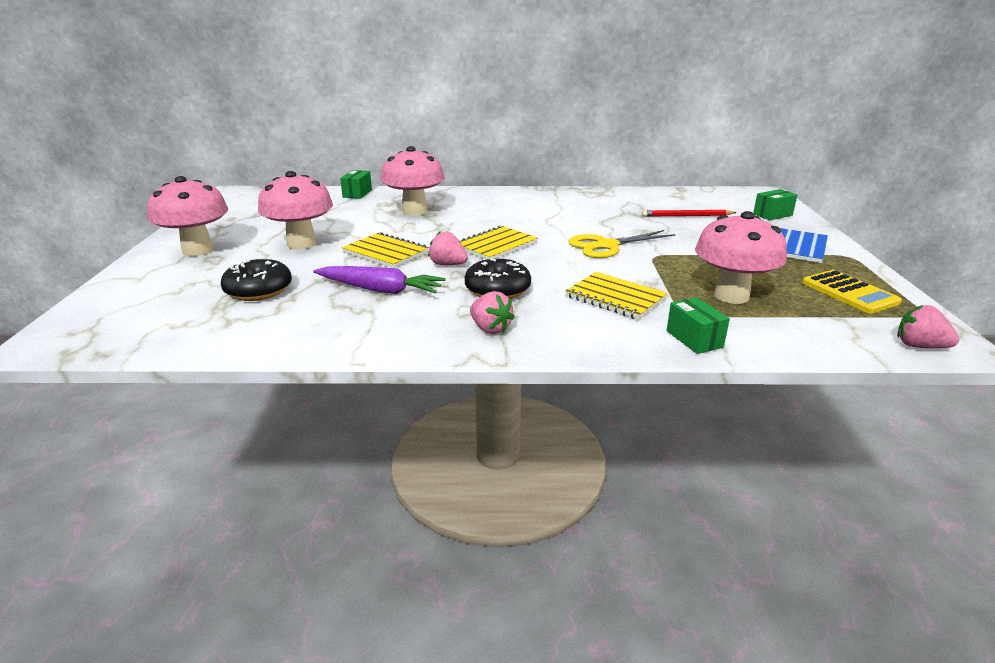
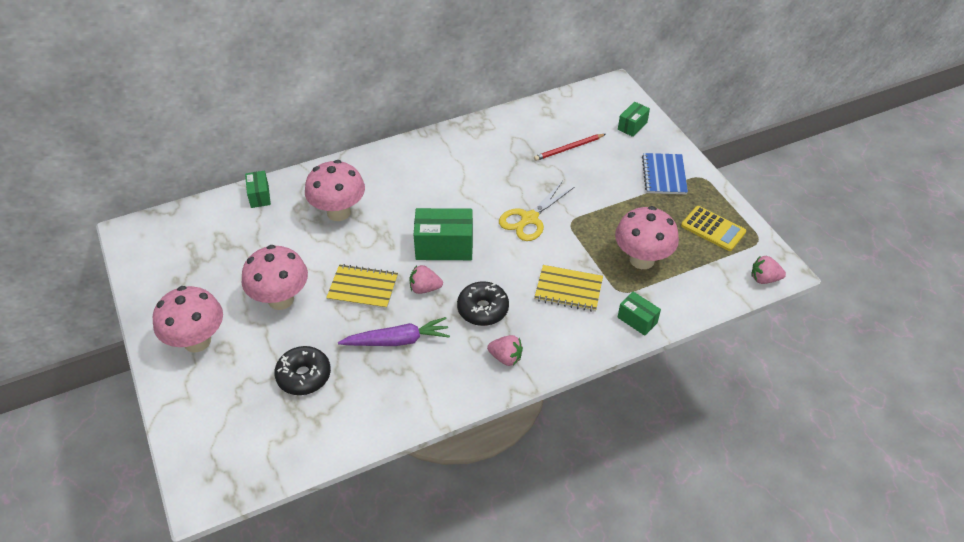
camera: 25 degrees left, 20 degrees up
yellow notebook [459,225,538,260] -> green box [414,208,473,260]

